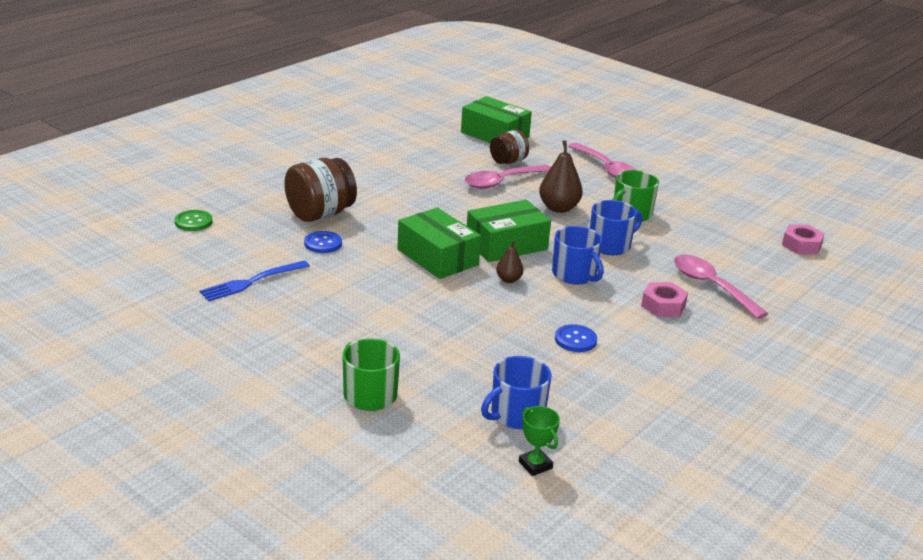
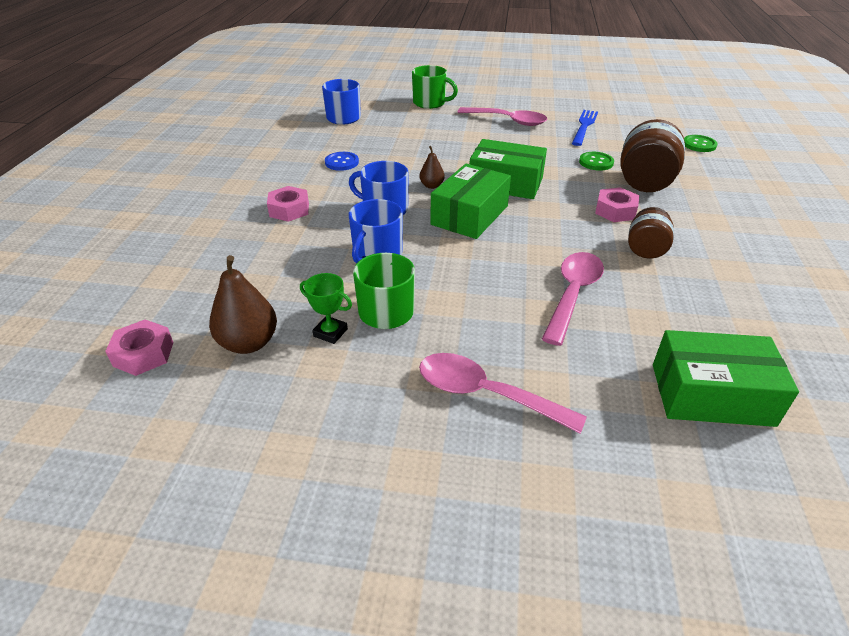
camera: 150 degrees right, 10 degrees up
blue button [304,231,342,253] -> green button [579,152,614,171]
brown jar [490,130,529,164] -> brown jar moved to [628,207,674,258]
green trophy [519,406,560,476] -> green trophy moved to [300,273,352,344]
brown pear [539,140,583,213] -> brown pear moved to [209,255,277,354]
pink spoon [674,255,768,319] -> pink spoon moved to [457,107,547,126]
none -> pink nut [595,187,639,222]

